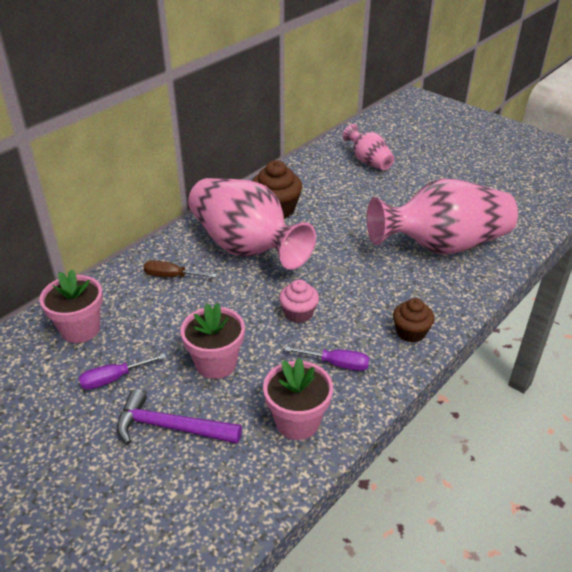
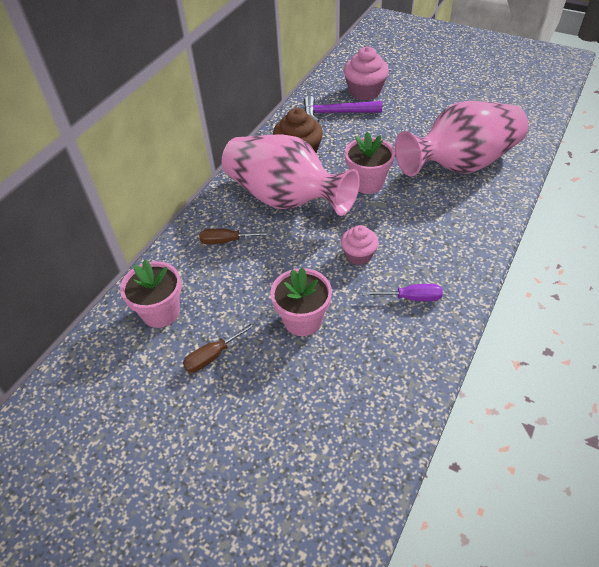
camera: 10 degrees left, 10 degrees up
purple screwdriver [79,354,166,390] -> brown screwdriver [183,322,257,373]
purple hammer [117,389,242,444] -> purple hammer moved to [304,96,382,122]
pink flower pot [263,358,333,440] -> pink flower pot moved to [345,132,395,194]
pink vase [343,124,394,170] -> pink cupcake [344,47,389,100]
brown cupcake [393,298,434,343] -> none

